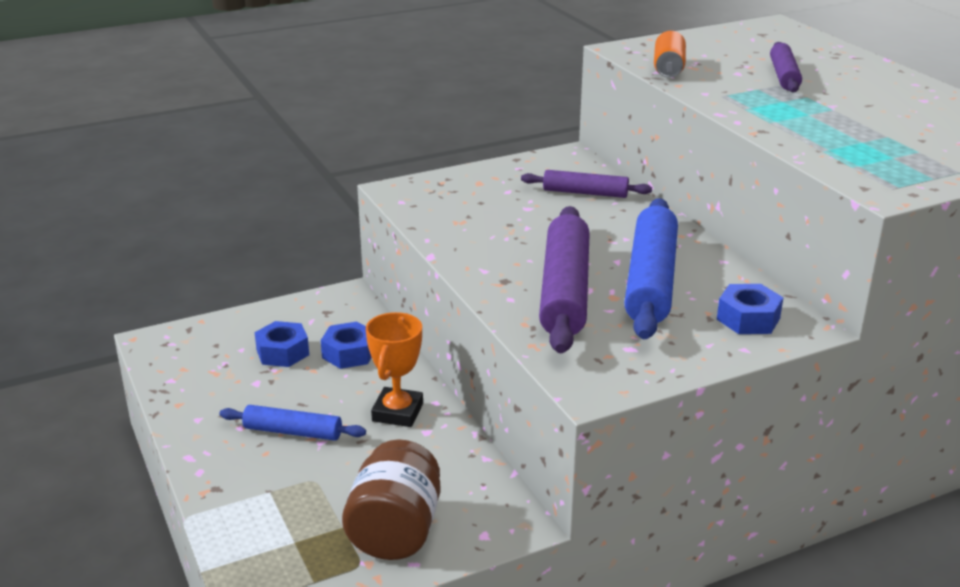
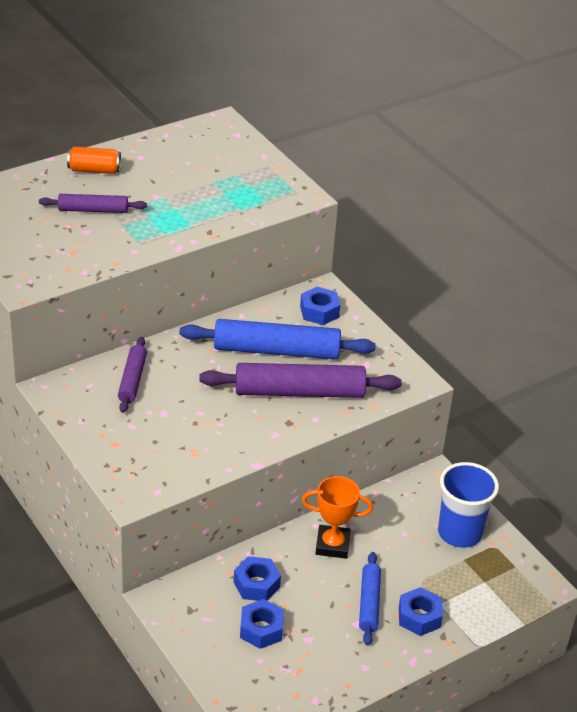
camera: 100 degrees left, 10 degrees up
brown jar [342,439,441,560] -> blue cup [438,462,499,548]
orange can [654,31,686,78] -> orange can moved to [67,147,121,174]
none -> blue nut [399,587,443,636]

